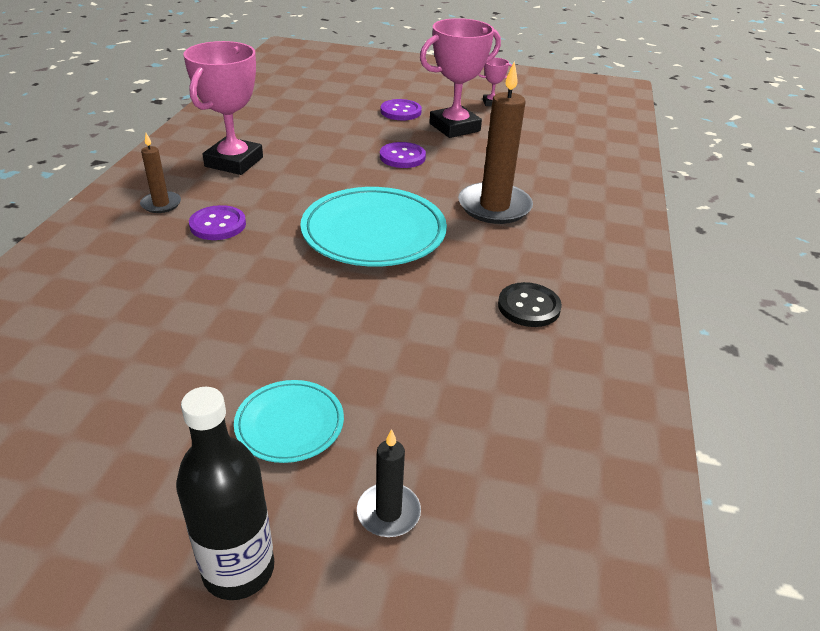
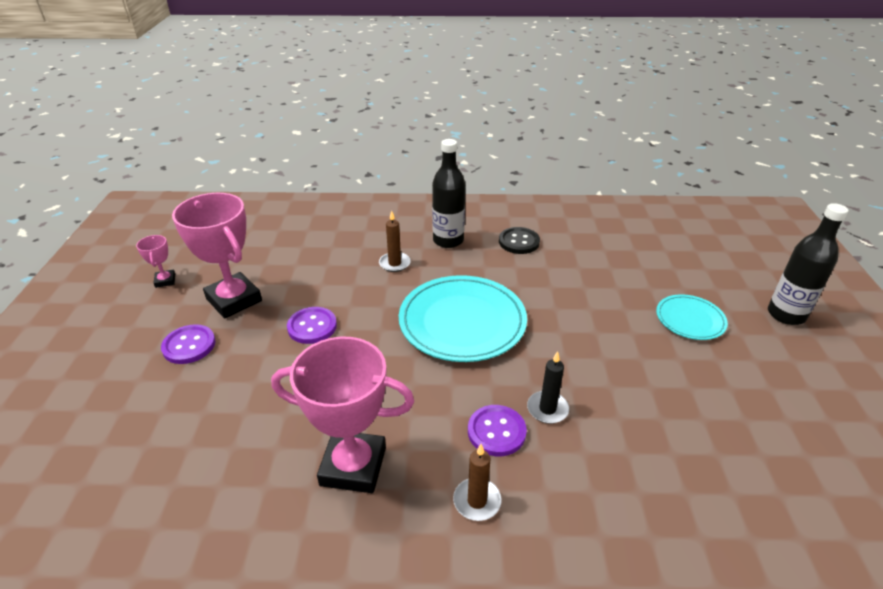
camera: 100 degrees left, 0 degrees up
black candle [357,429,421,537] -> black candle moved to [527,351,569,424]
brown candle [458,61,533,224] -> brown candle [379,211,411,272], size x0.51
none -> black bottle [432,139,465,248]

